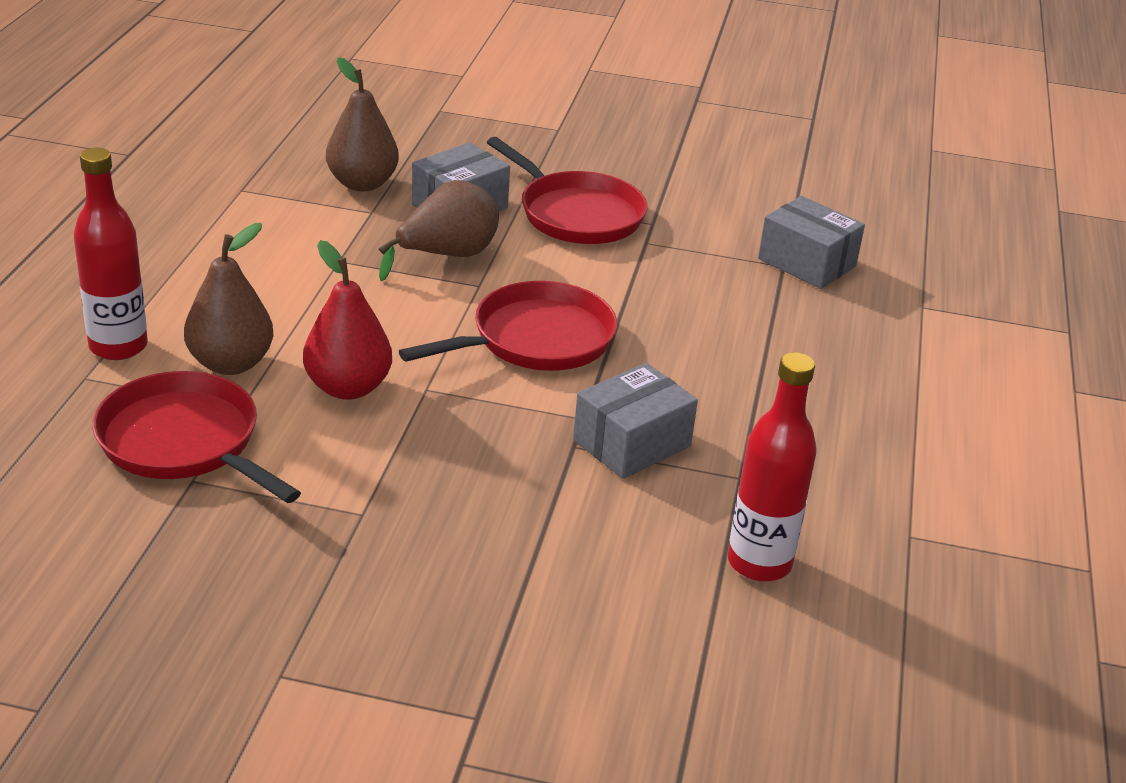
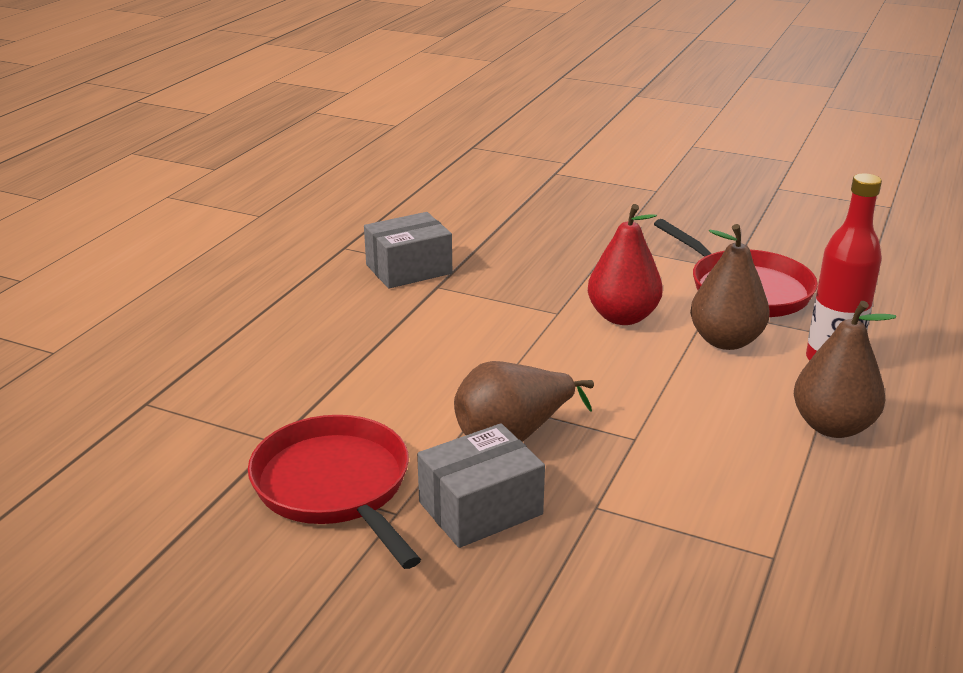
camera: 165 degrees left, 5 degrees down
brown pear [326,57,399,191] -> brown pear moved to [794,301,896,438]
red pan [399,281,617,371] -> none
red bottle [728,352,817,581] -> none
grey box [758,196,865,289] -> none

